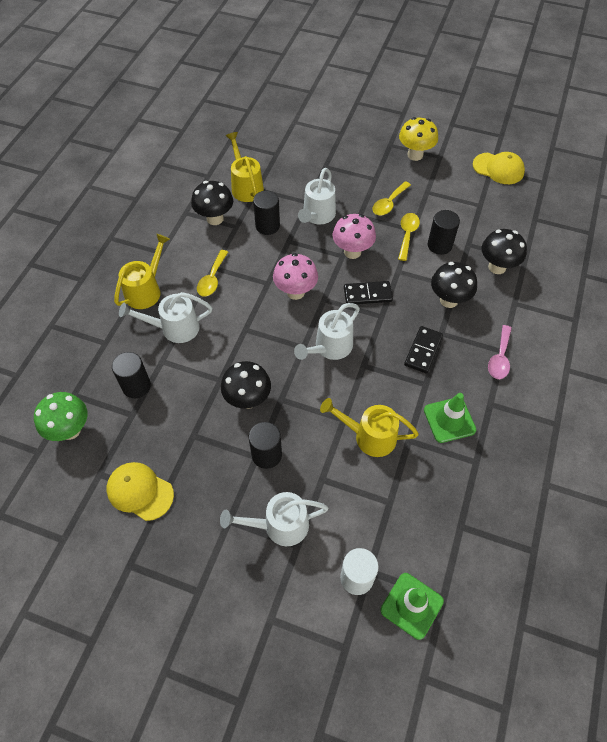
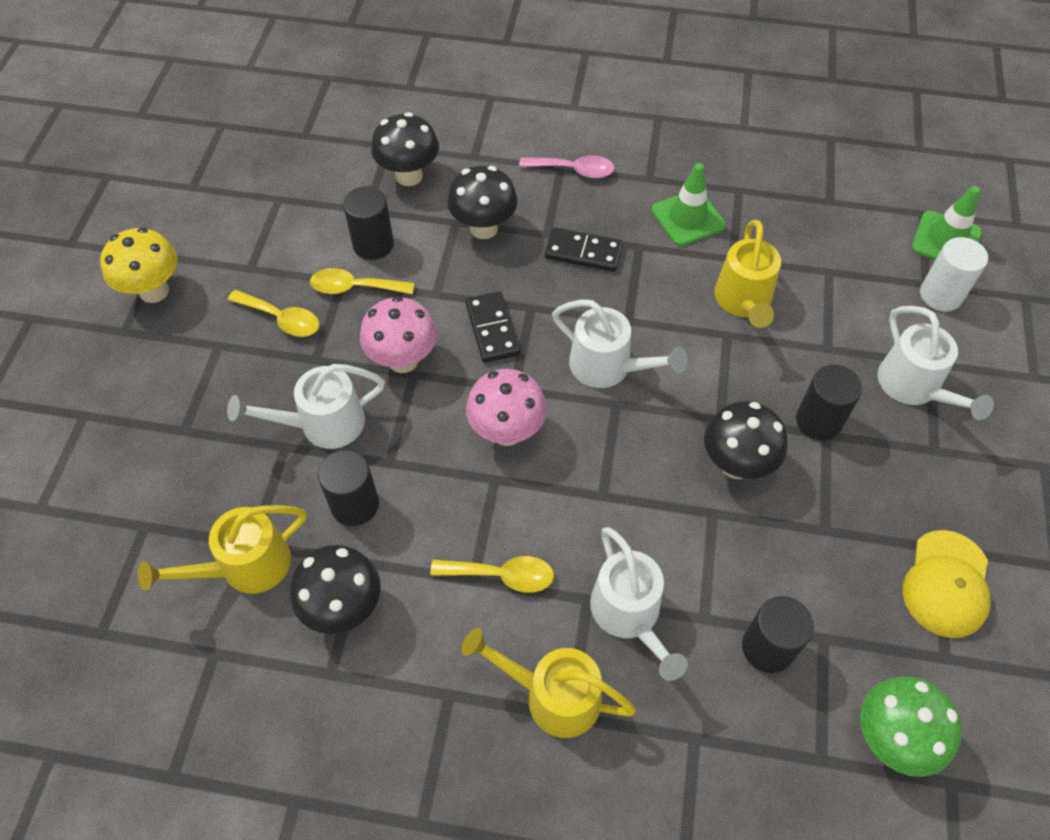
camera: 100 degrees left, 0 degrees up
white watering can [298,168,336,224] -> white watering can turned 150 degrees clockwise [227,364,385,449]
yellow cap [473,152,525,184] -> none

